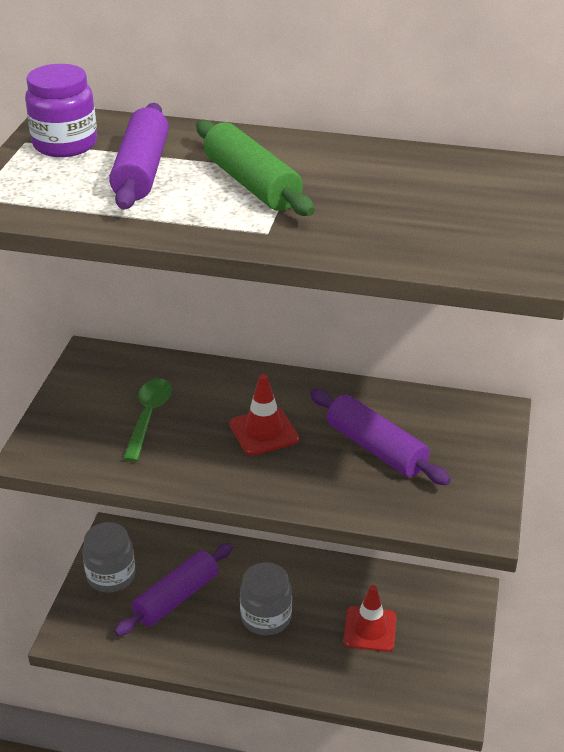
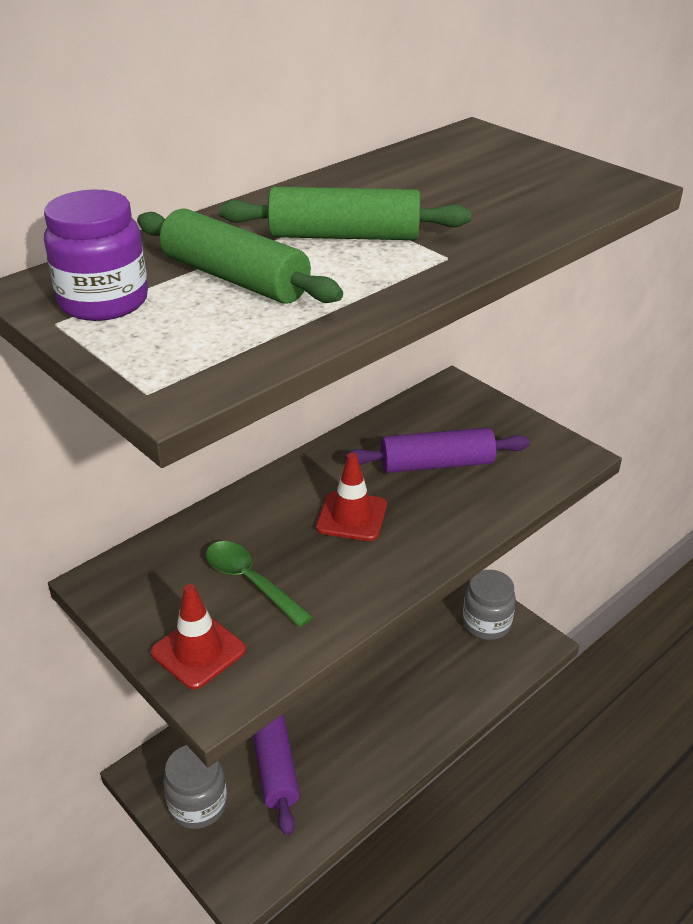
camera: 55 degrees left, 0 degrees up
purple rolling pin [109,103,169,210] -> green rolling pin [137,208,343,304]
grey jar [240,562,292,635] -> grey jar moved to [463,570,516,640]
red traffic cone [343,585,397,652] -> red traffic cone moved to [151,584,246,690]

